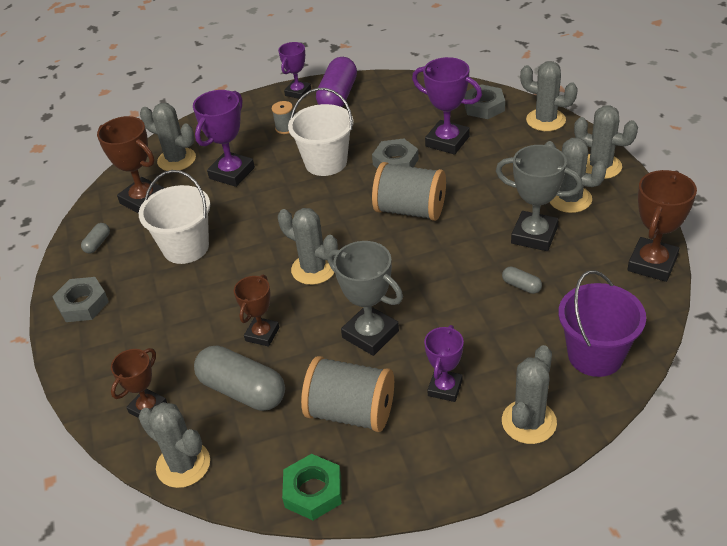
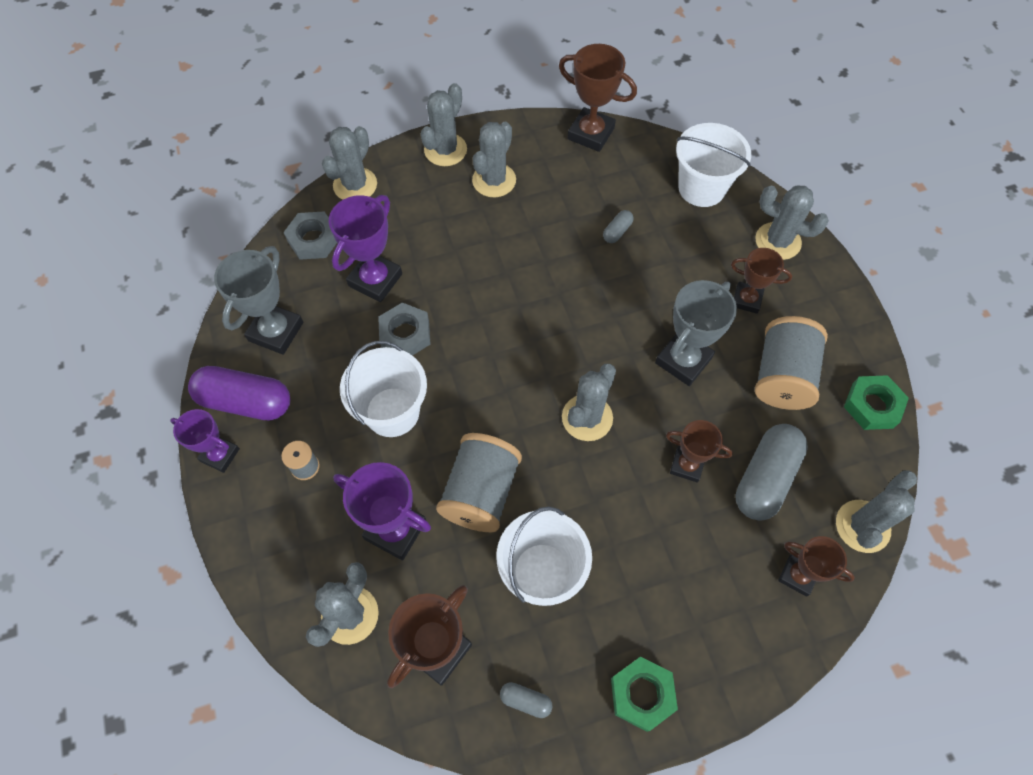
camera: 95 degrees left, 20 degrees up
grey nut [52,277,109,322] -> green nut [611,656,678,732]
grey spool [372,162,446,221] -> grey spool moved to [436,433,522,532]
purple trophy [424,325,464,402] -> brown trophy [731,248,792,314]
grey trophy [496,145,583,251] -> grey trophy moved to [214,246,303,355]
purple bucket [558,270,646,377] -> white bucket [676,123,751,207]

